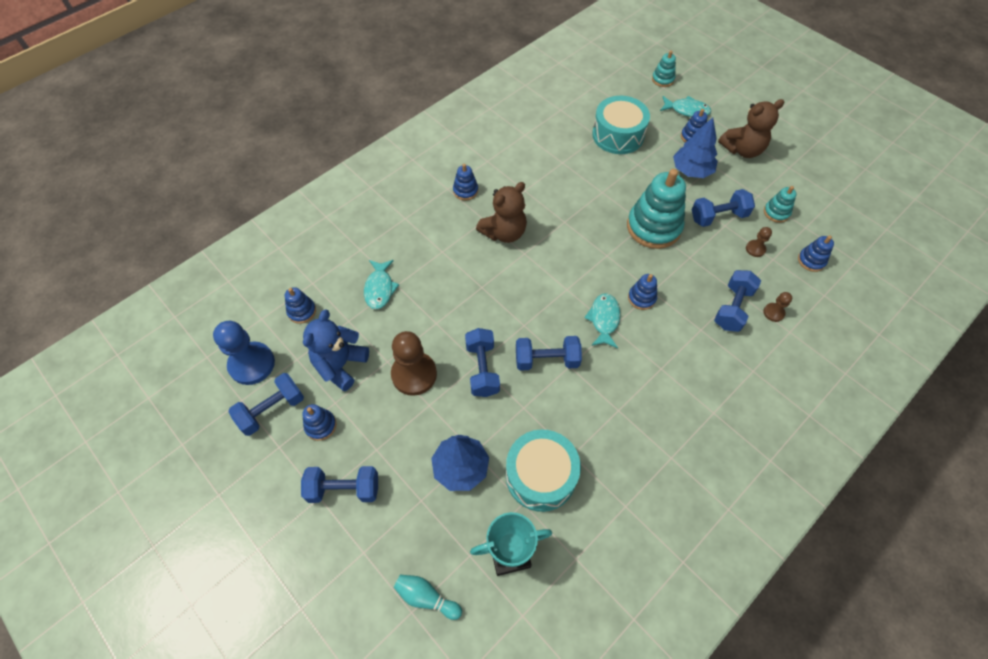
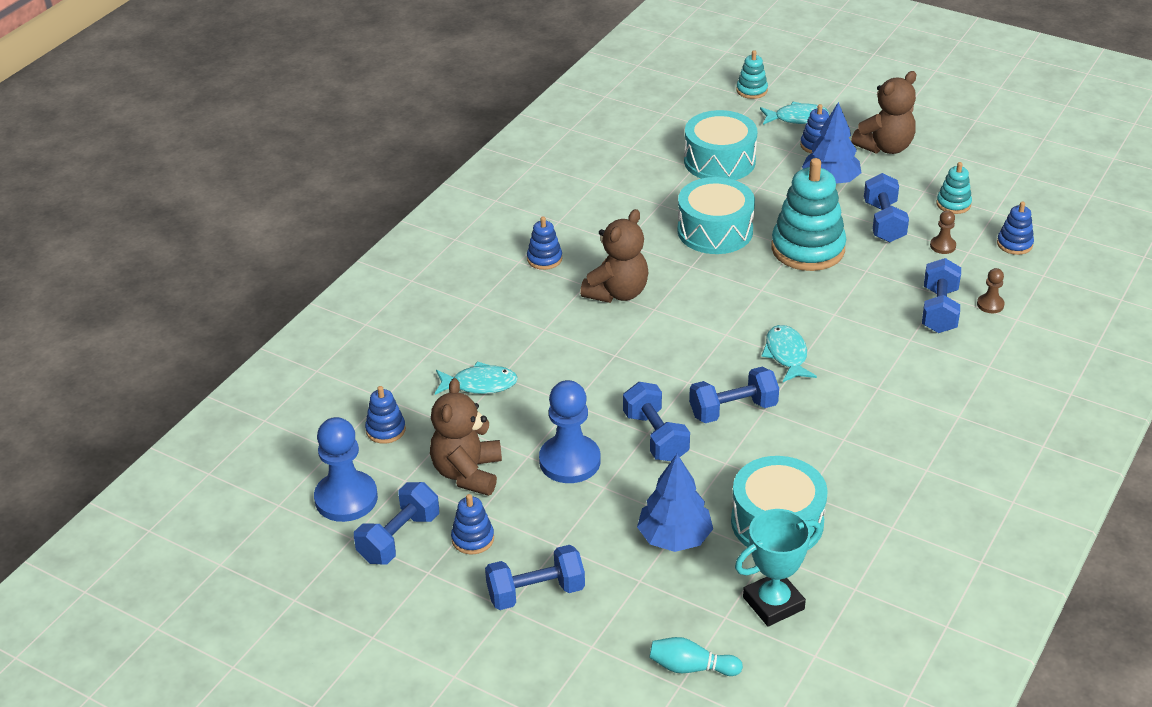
camera: 15 degrees left, 20 degrees down
blue teddy bear [303,310,369,391] -> brown teddy bear [430,378,502,496]
turquoise fish [364,260,399,309] -> turquoise fish turned 75 degrees counterclockwise [435,361,518,395]
brown pawn [391,331,437,396] -> blue pawn [539,380,600,483]
blue stacking toy [628,274,657,310] -> none
blue dumbbell [692,189,755,227] -> blue dumbbell turned 60 degrees counterclockwise [864,173,909,243]
none -> turquoise drum [677,177,755,254]

